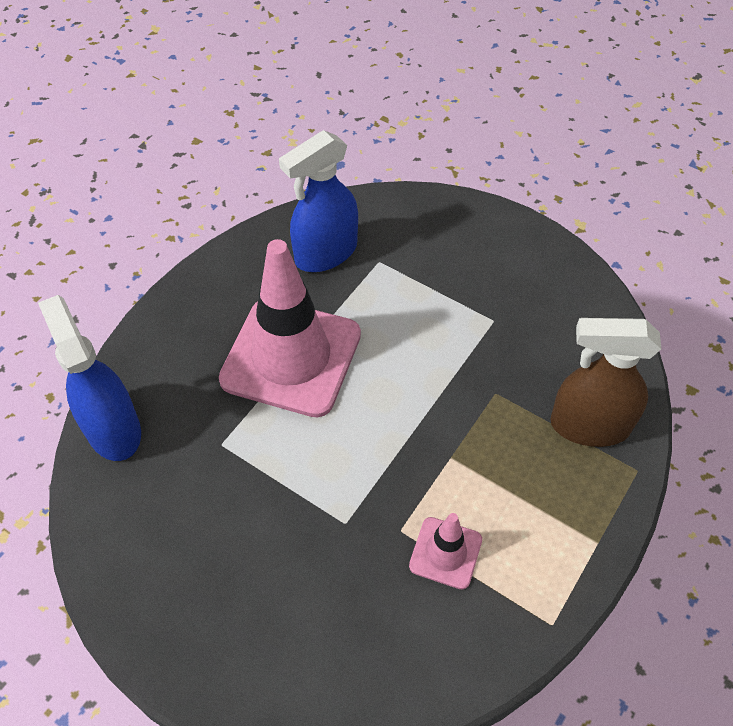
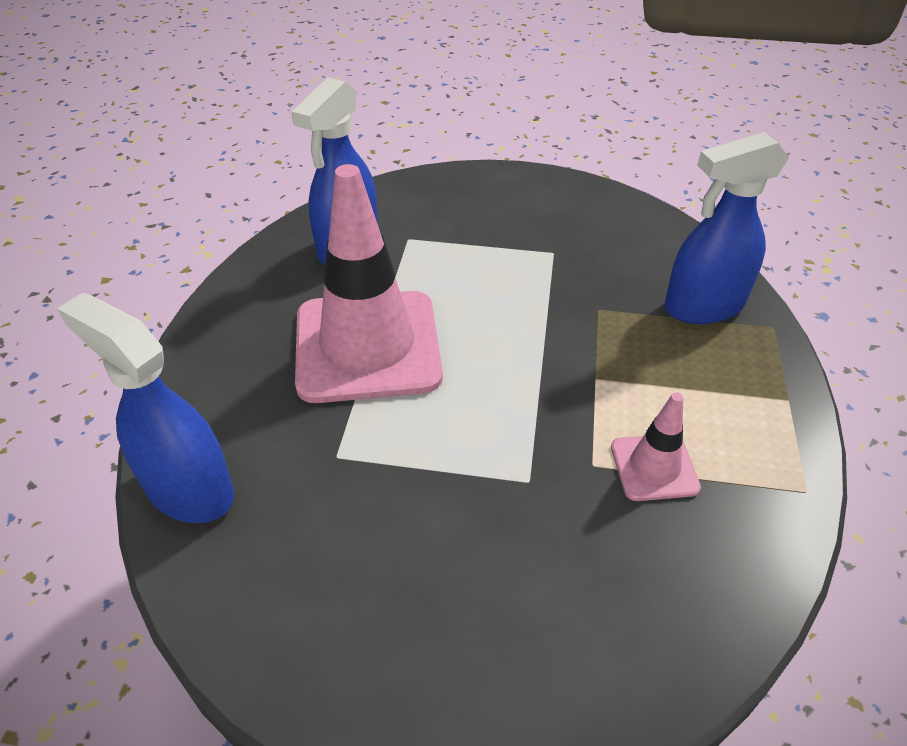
camera: 25 degrees left, 10 degrees down
brown spray bottle [550,318,661,447] -> blue spray bottle [665,132,789,324]

